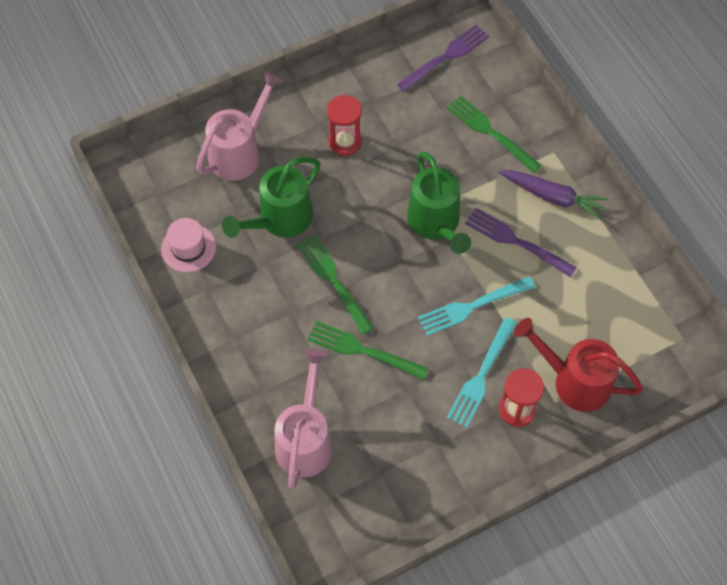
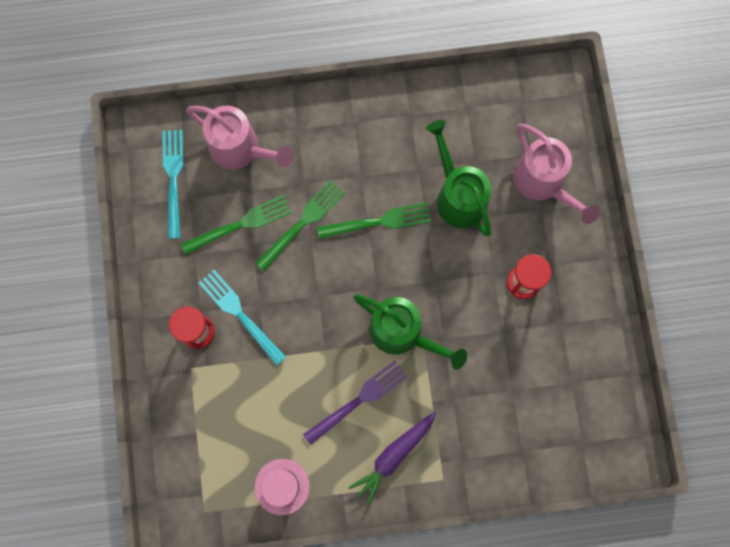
camera: 110 degrees right, 15 degrees up
pink hat [161,218,216,272] -> pink hat moved to [254,459,310,515]
purple fork [397,24,489,92] -> none
green watering can [407,151,471,254] -> green watering can turned 150 degrees counterclockwise [353,294,467,370]
turquoise fork [418,277,535,336] -> turquoise fork moved to [162,130,184,239]
green fork [447,96,542,173] -> green fork moved to [181,195,292,255]
red watering can [514,318,643,412] -> none

